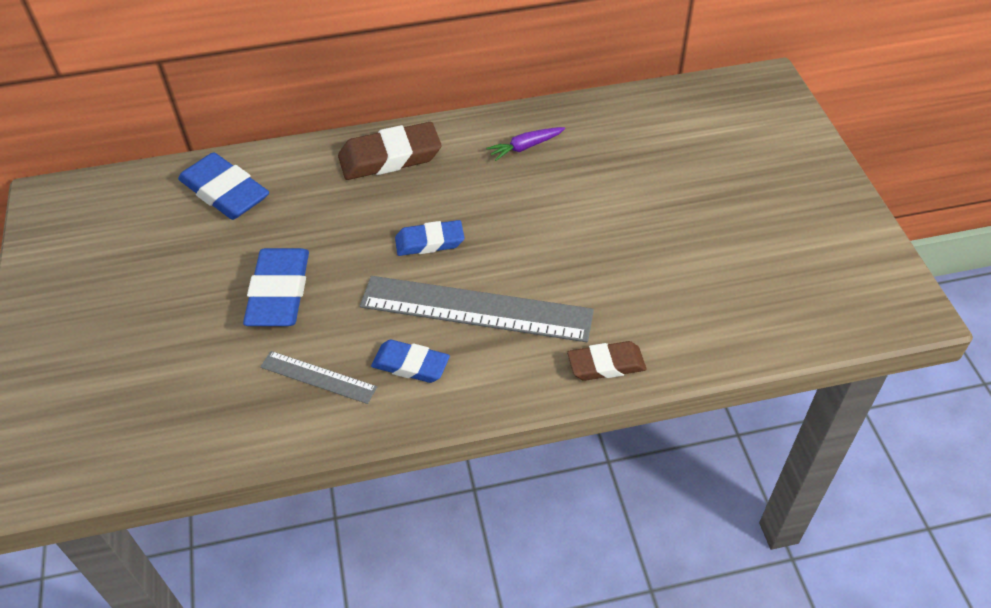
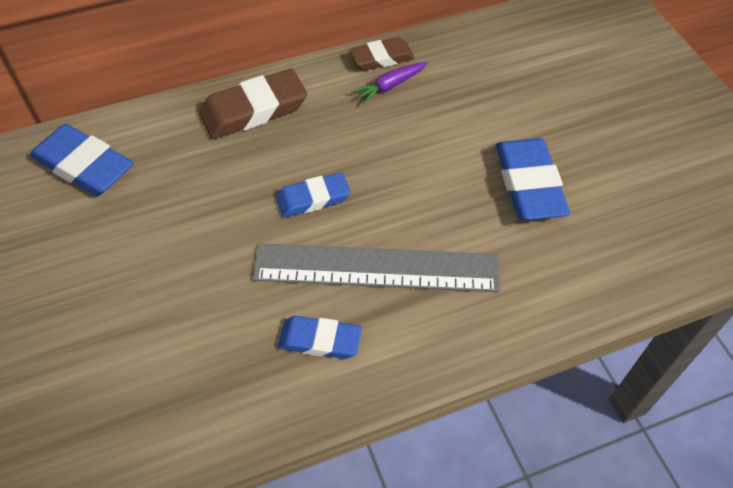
camera: 10 degrees left, 5 degrees up
blue eraser [243,248,309,326] -> blue eraser moved to [496,138,570,220]
grey ruler [260,351,377,404] -> none
brown eraser [567,341,646,381] -> brown eraser moved to [350,37,415,71]

